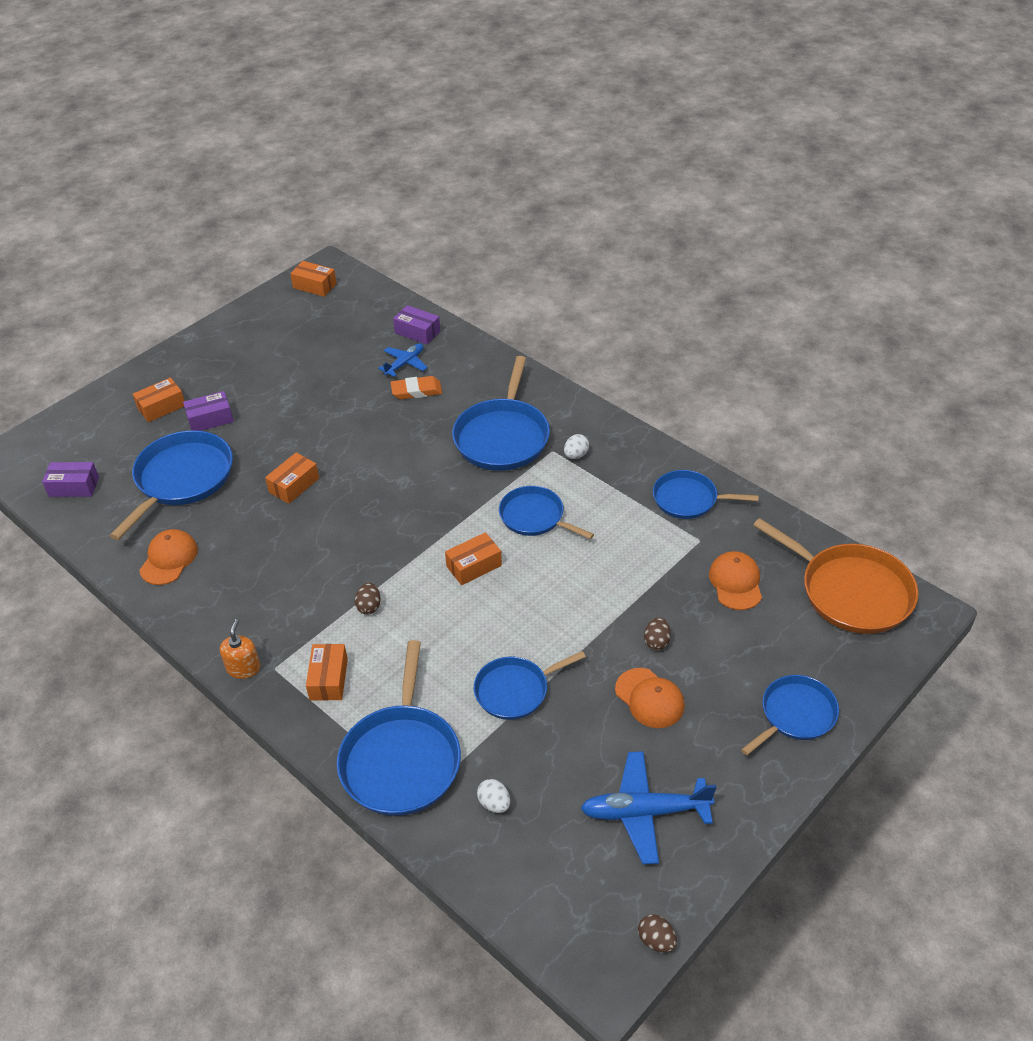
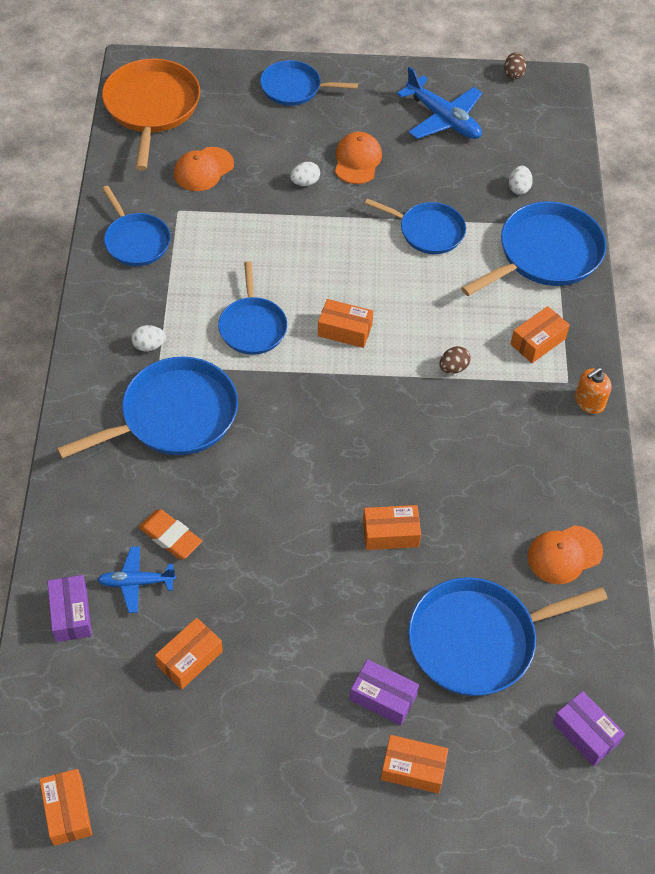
camera: 135 degrees left, 10 degrees up
brown egg [644,617,671,650] -> white egg [290,162,320,186]
none -> orange box [155,618,223,689]

